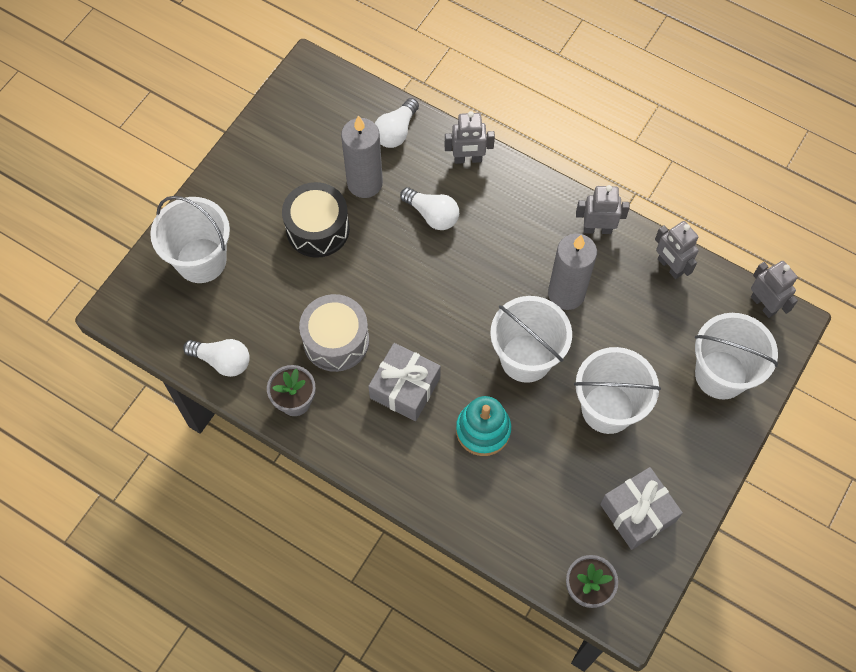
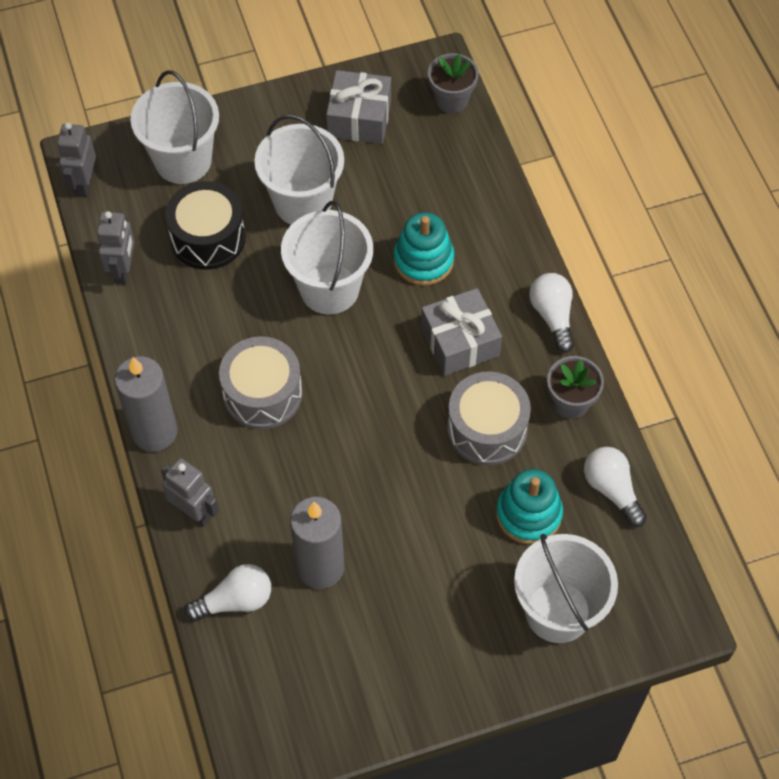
camera: 140 degrees left, 5 degrees down
black drum [282,182,350,258] -> black drum moved to [165,181,246,270]
white light bulb [400,187,459,230] -> white light bulb moved to [529,273,574,353]
grey candle [548,233,597,310] -> grey candle moved to [114,356,177,452]
grey robot [576,185,630,234] -> none
none -> grey drum [219,336,302,429]
none -> turquoise stacking toy [496,469,563,544]

